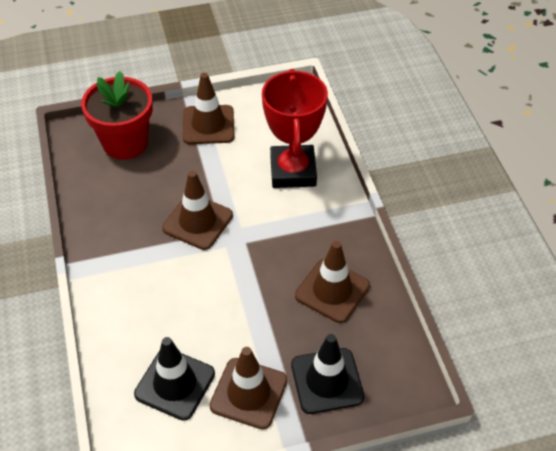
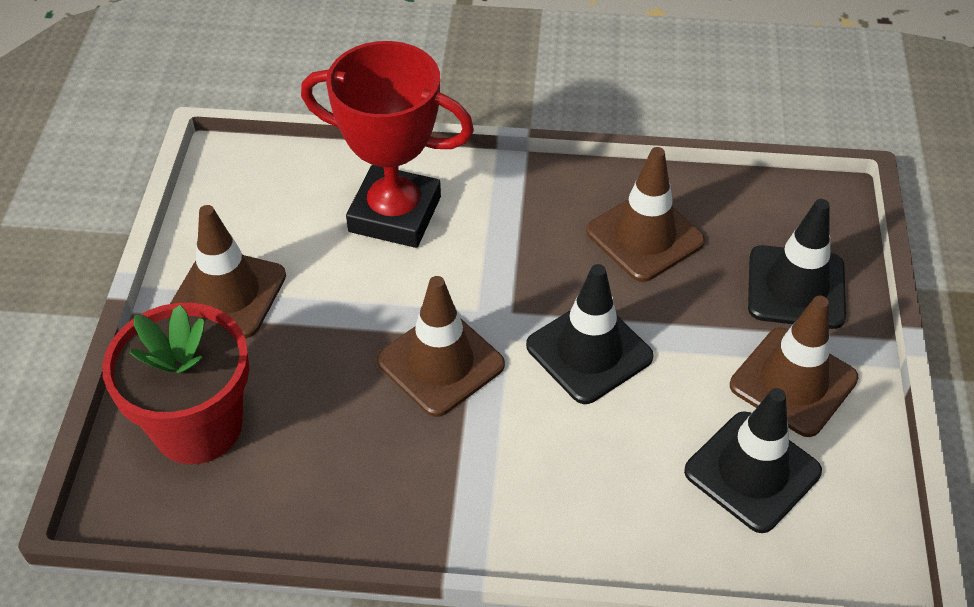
camera: 70 degrees left, 0 degrees up
none -> black traffic cone [526,264,654,404]

